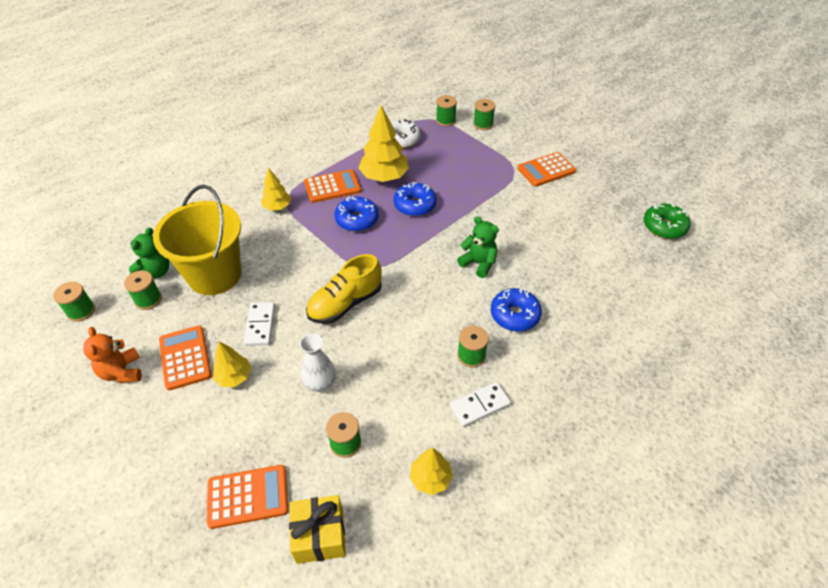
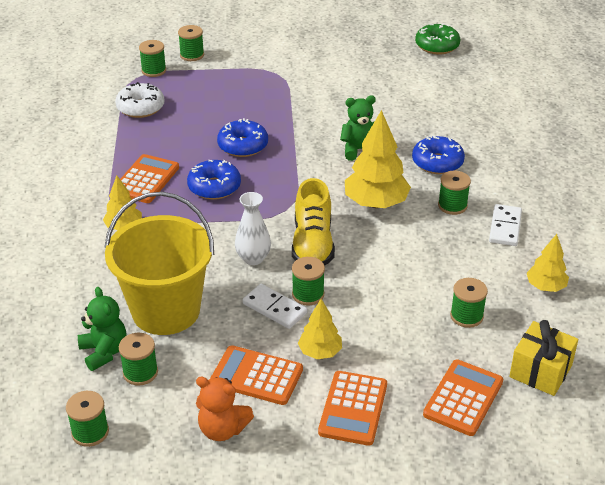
camera: 50 degrees left, 10 degrees down
white vase [300,334,336,392] -> white vase moved to [235,192,271,265]
yellow tree [358,105,409,182] -> yellow tree moved to [345,110,411,208]
orange calculator [517,152,576,187] -> orange calculator moved to [318,371,387,446]
none -> green spool [292,257,325,305]

